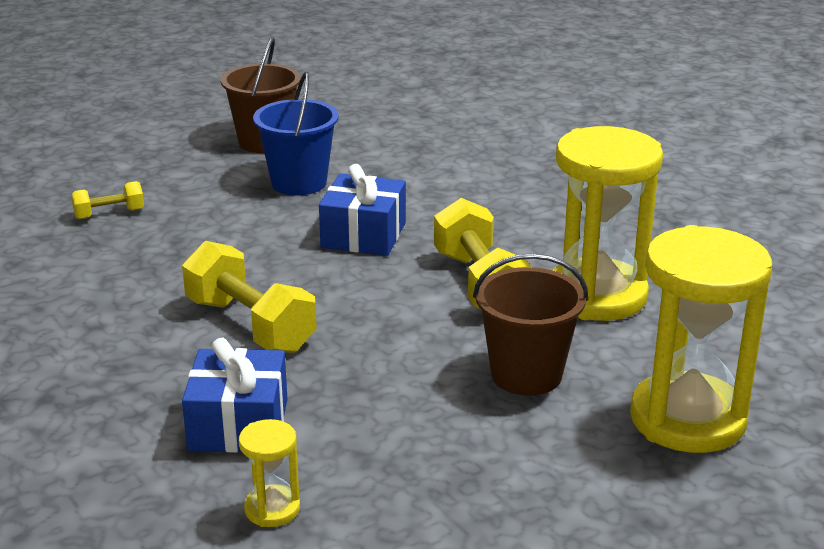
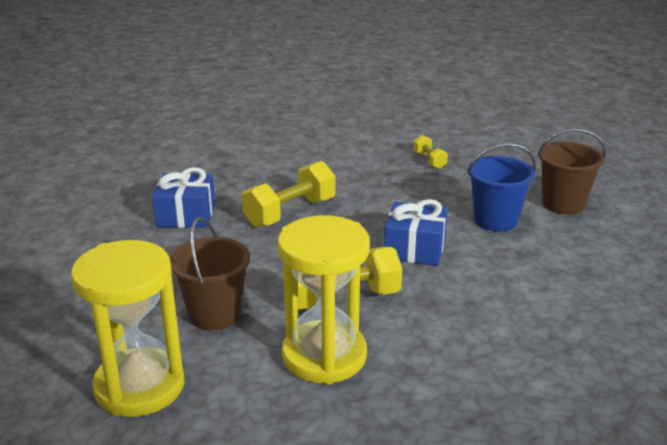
camera: 90 degrees right, 0 degrees up
yellow hourglass [239,419,300,527] -> none

